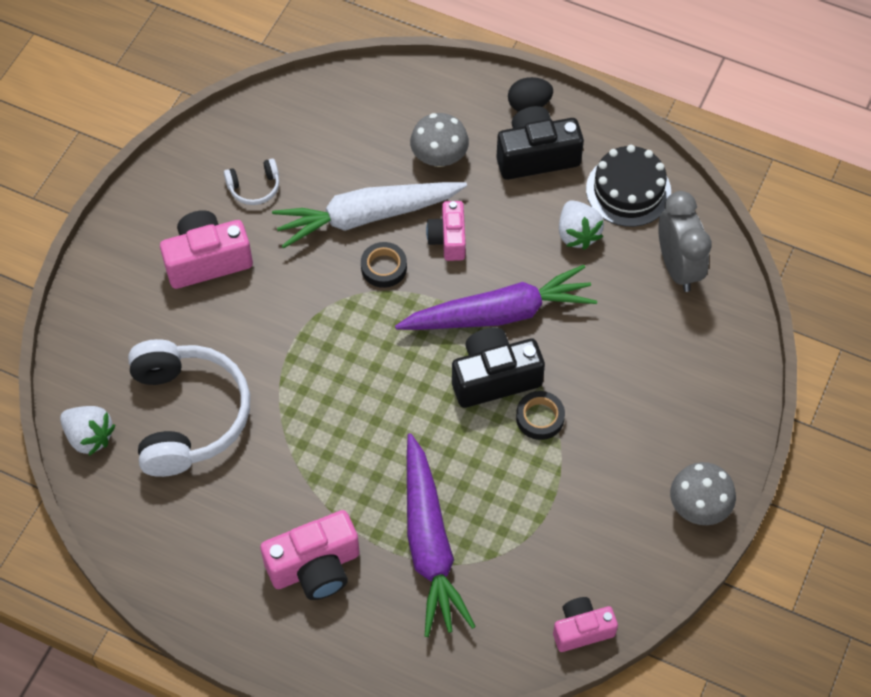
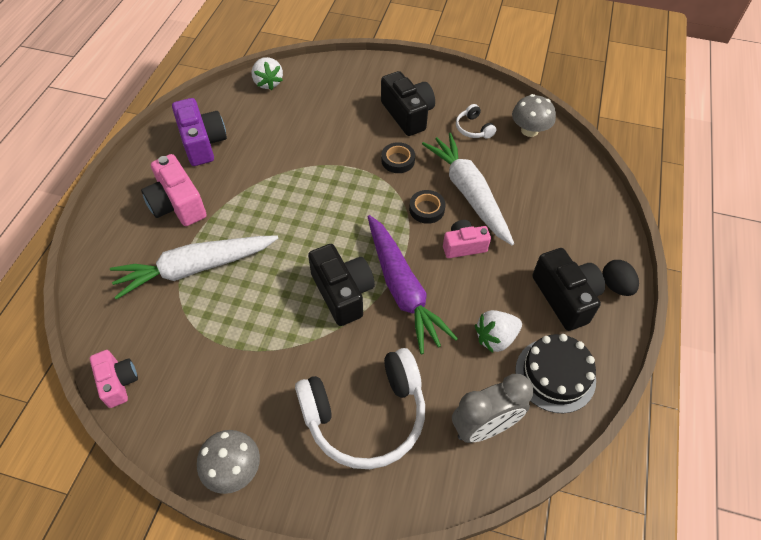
camera: 80 degrees right, 5 degrees down
white strawberry [60,406,115,456] -> white strawberry turned 45 degrees counterclockwise [251,57,283,90]
white headphones [128,339,250,477] -> white headphones moved to [295,348,425,469]
pink camera [160,210,253,289] -> black camera [381,71,435,136]
purple carrot [407,433,476,637] -> white carrot [110,235,278,300]
grey mushroom [410,113,469,167] -> grey mushroom moved to [512,94,556,137]
black tape [516,391,565,440] -> black tape moved to [381,142,415,173]
none -> purple camera [172,98,227,166]

